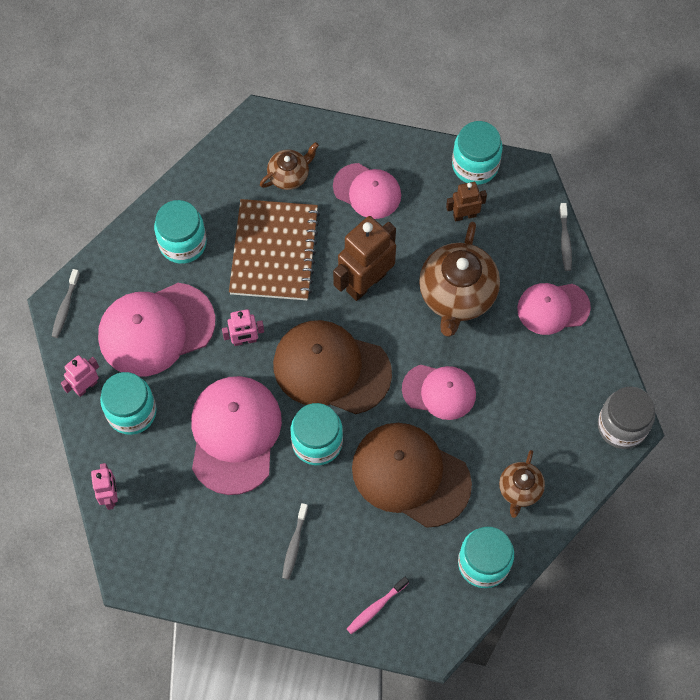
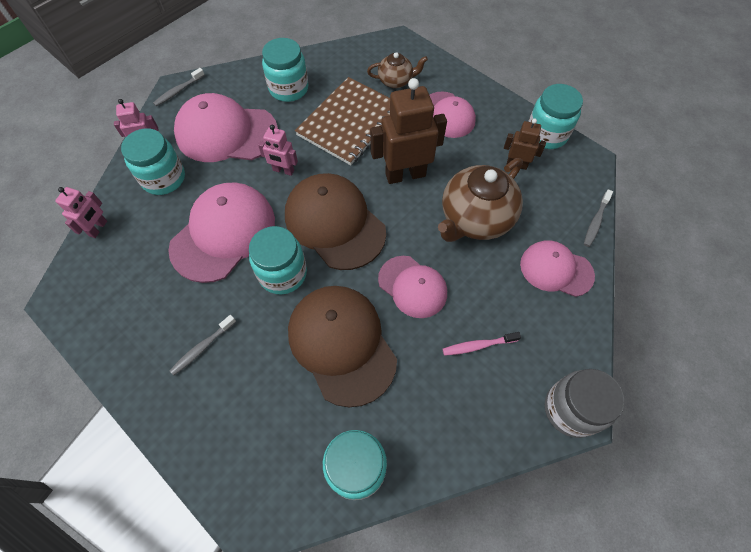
camera: 30 degrees right, 5 degrees down
pink toothbrush [347,577,409,634] -> pink toothbrush moved to [443,332,521,356]
brown teapot [499,450,545,518] -> none

